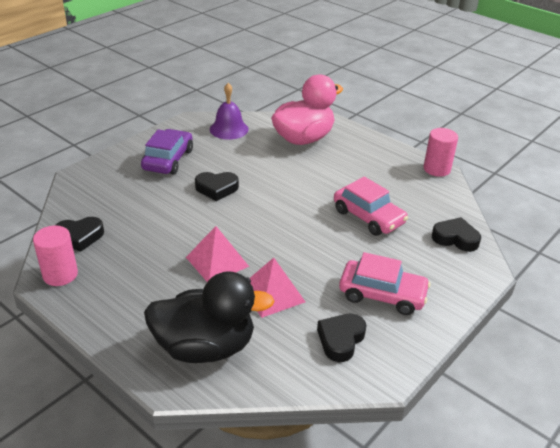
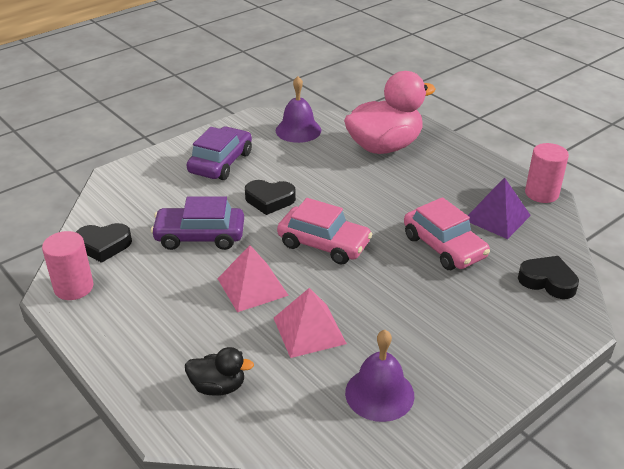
camera: 10 degrees right, 0 degrees up
black duck [144,271,274,363] -> black duck [185,347,254,395], size x0.48
black heart [317,314,366,362] -> purple bell [345,330,414,422]
pink car [339,252,431,315] -> pink car moved to [277,198,373,265]
none -> purple car [151,196,244,250]
none -> purple pyramid [468,177,531,239]

